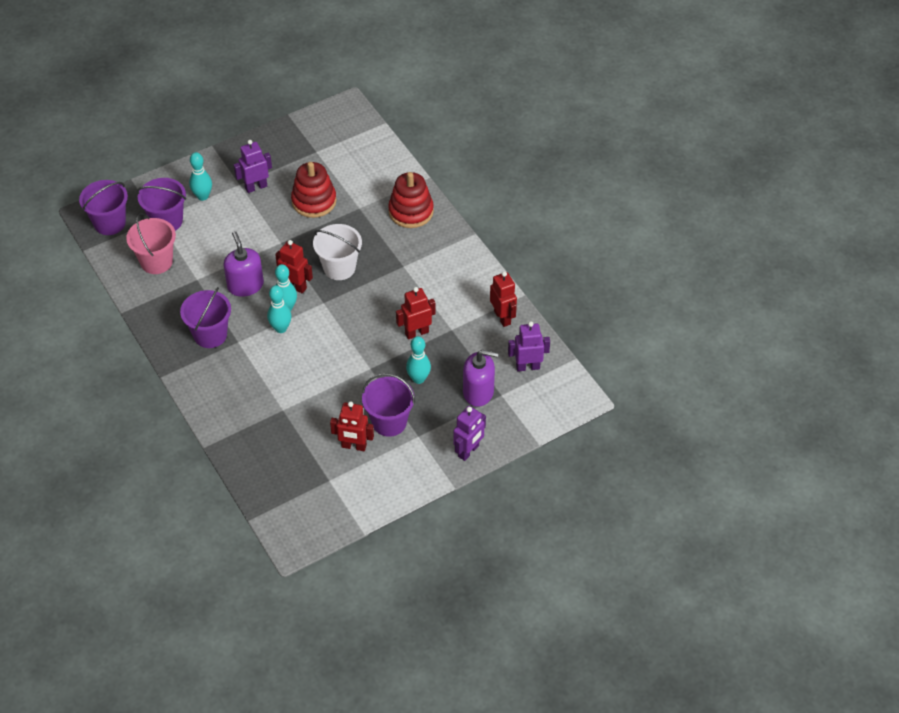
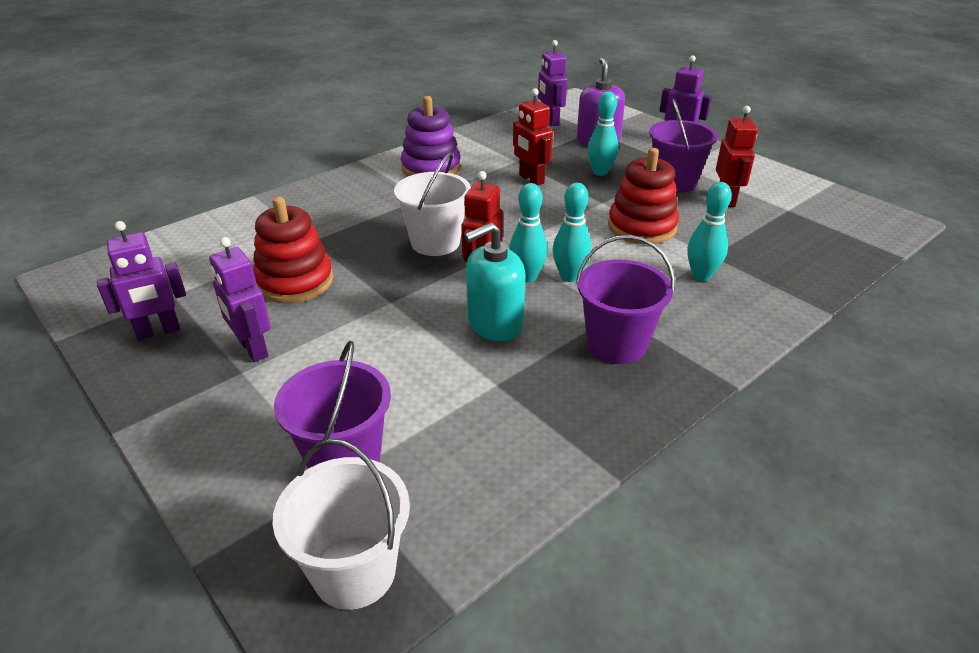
camera: 100 degrees left, 15 degrees down
purple bucket [79,180,128,235] -> white bucket [272,438,410,610]
pink bucket [126,213,176,274] -> none
turquoise bowling pin [189,152,212,201] -> turquoise bowling pin moved to [687,182,732,281]
purple soap dispenser [223,231,264,297] -> turquoise soap dispenser [464,222,525,341]
red stacking toy [388,172,434,228] -> red stacking toy moved to [608,148,679,244]
red robot [490,271,517,327] -> none
none -> purple robot [97,221,186,340]
none -> purple stacking toy [401,96,461,176]

